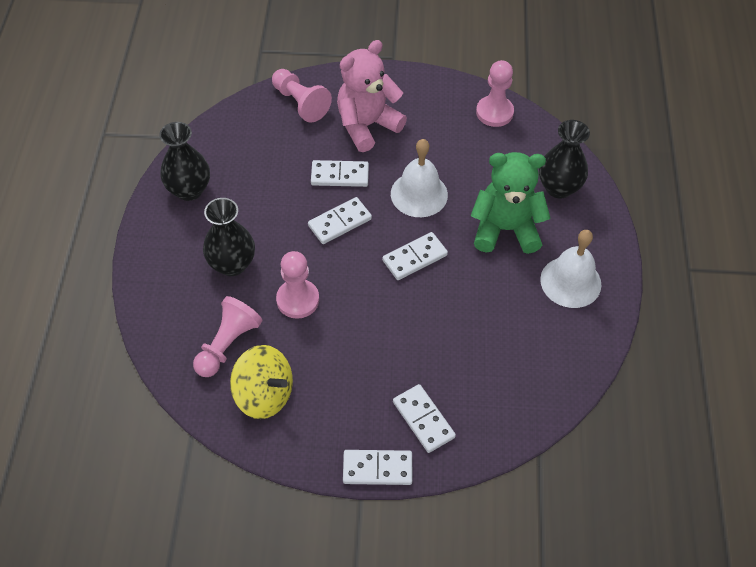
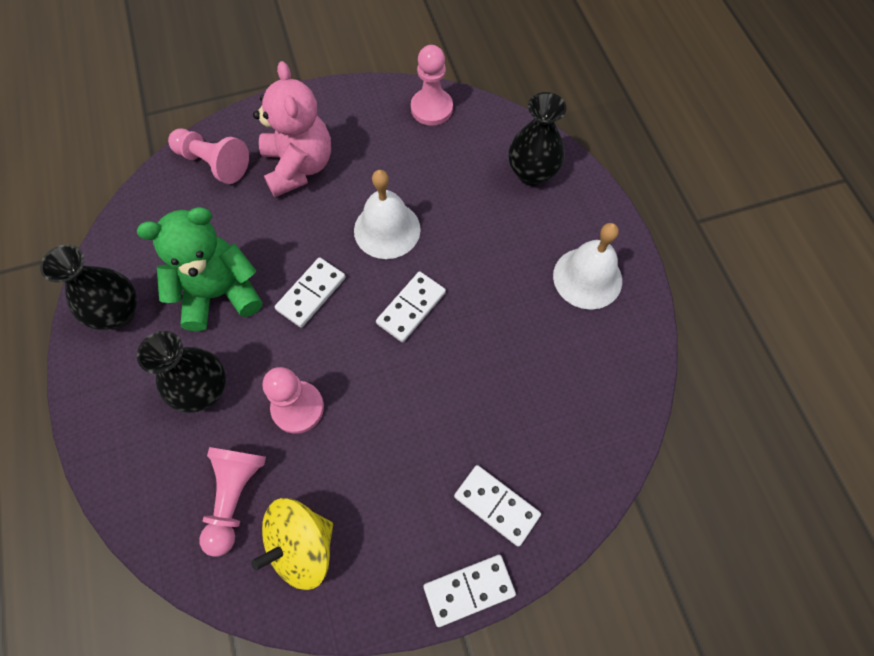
camera: 20 degrees left, 10 degrees up
yellow spinning top [230,345,293,419] -> yellow spinning top turned 135 degrees clockwise [251,498,333,590]
white domino [311,160,369,187] -> none
pink teddy bear [337,40,407,152] -> pink teddy bear turned 135 degrees clockwise [253,61,331,197]
green teddy bear [471,152,550,254] -> green teddy bear moved to [137,207,262,331]

